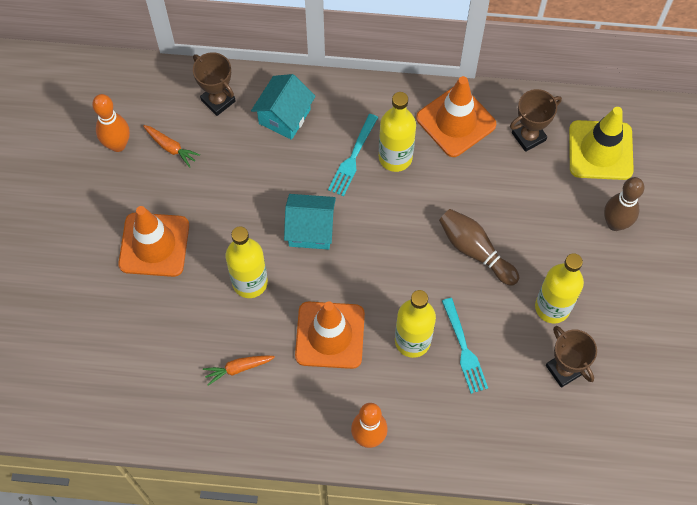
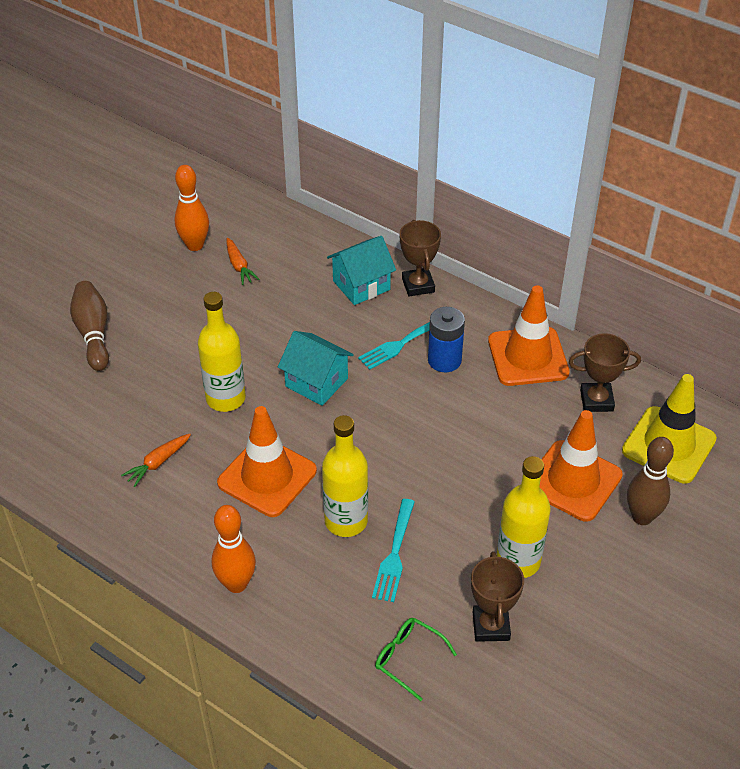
camera: 30 degrees right, 20 degrees down
orange traffic cone [118,206,189,277] -> orange traffic cone moved to [540,410,623,521]
brown trophy [193,52,236,116] -> brown trophy moved to [400,220,441,296]
orange carrot [203,356,275,386] -> orange carrot turned 60 degrees counterclockwise [121,434,191,487]
yellow bottle [379,92,416,172] -> blue battery [428,307,465,372]
brown bowling pin [439,209,519,286] -> brown bowling pin moved to [70,281,109,371]
none -> green glasses [375,618,457,701]

